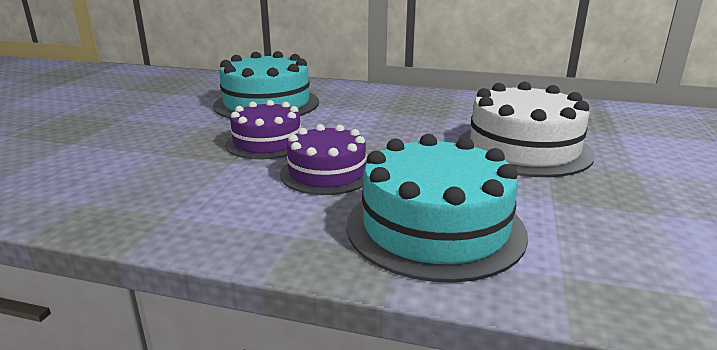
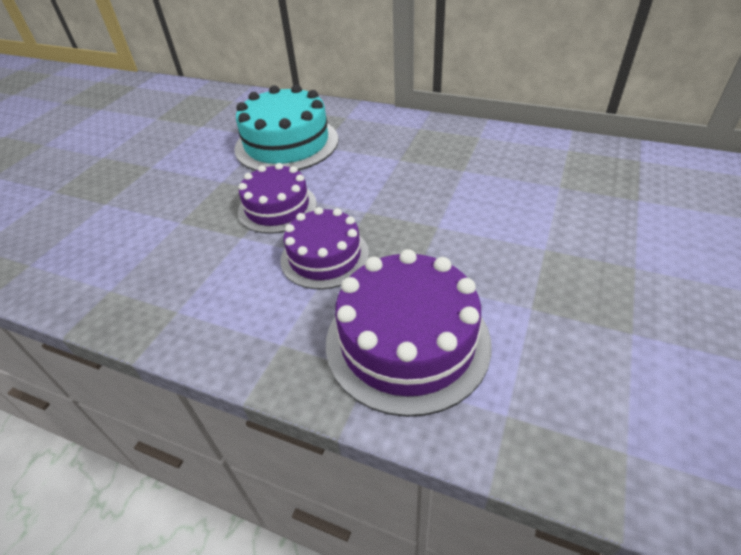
camera: 10 degrees right, 20 degrees up
turquoise cake [347,134,528,283] -> purple cake [326,249,492,417]
white cake [458,82,595,177] -> none

